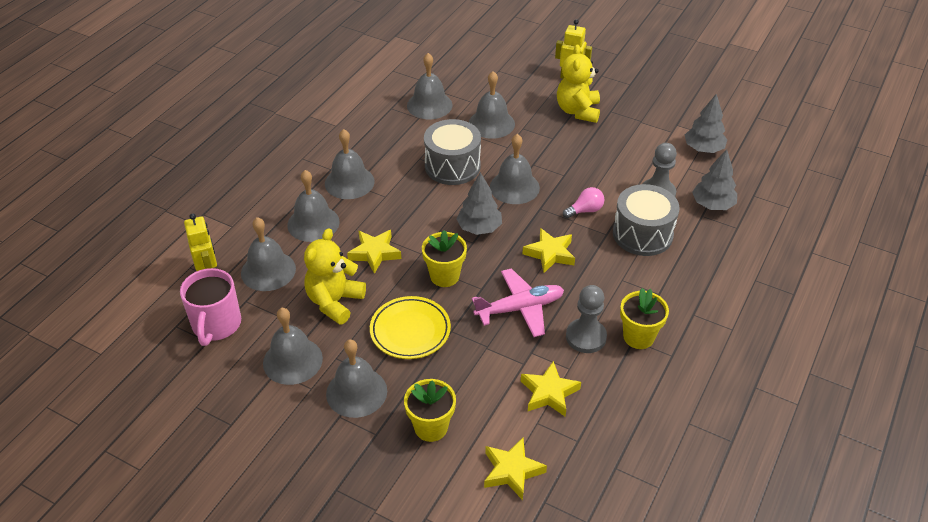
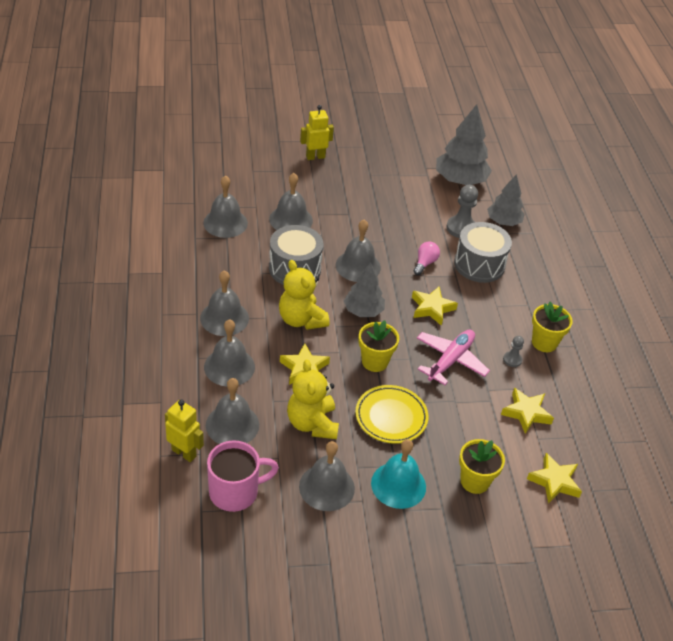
camera: 40 degrees left, 0 degrees up
pink mug [180,268,241,346] -> pink mug turned 75 degrees counterclockwise [207,440,279,512]
grey bell [326,339,387,418] -> turquoise bell [371,439,426,509]
yellow teddy bear [557,44,600,123] -> yellow teddy bear moved to [279,260,329,330]
grey pawn [566,285,607,353] -> grey pawn [503,336,524,367], size x0.55
grey tree [685,94,727,153] -> grey tree [436,104,492,185], size x1.57

